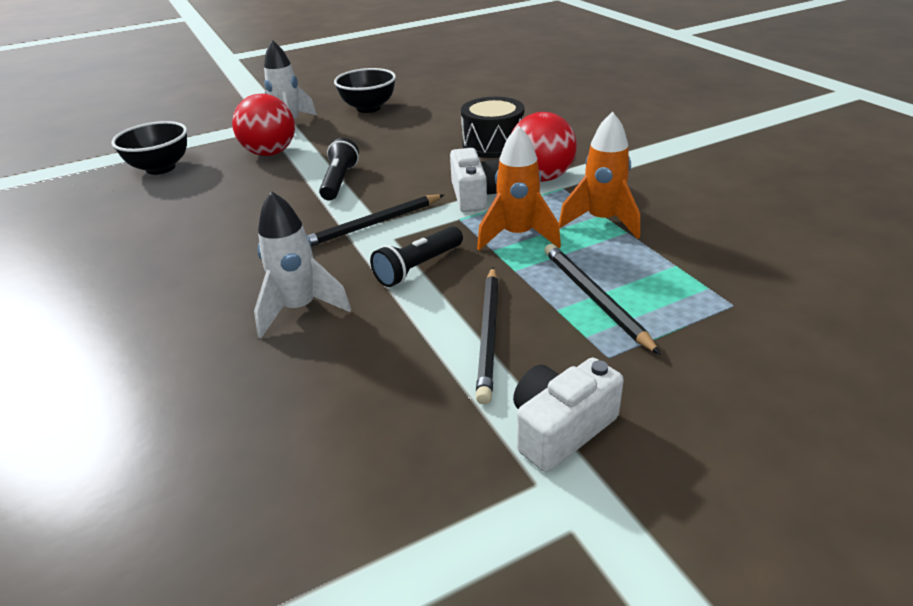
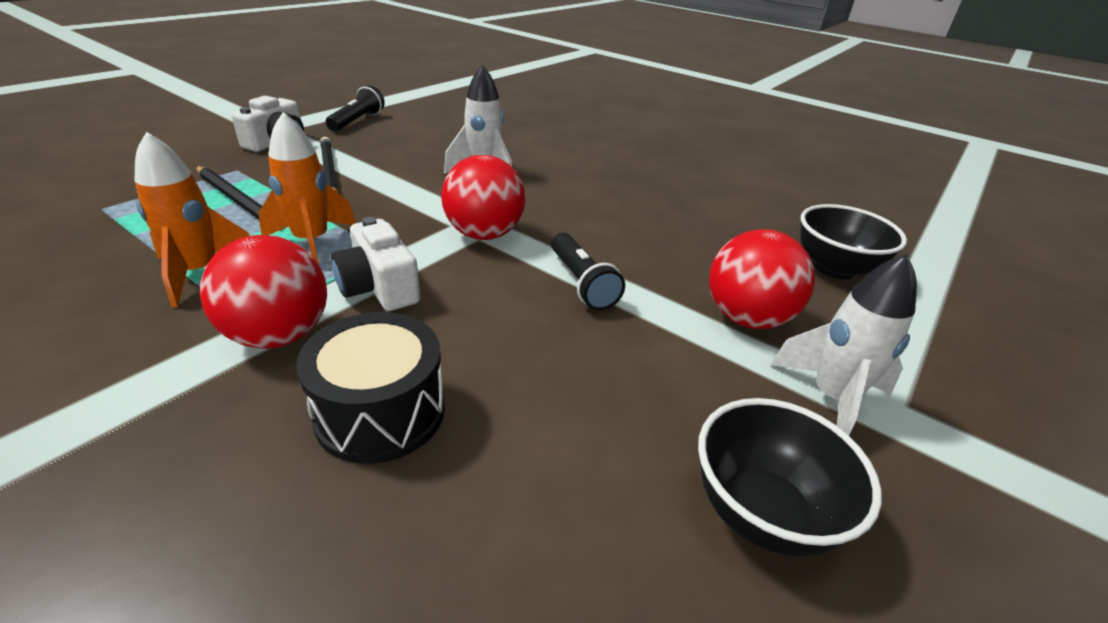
camera: 150 degrees right, 0 degrees up
black pencil [308,194,444,247] -> red ball [441,155,525,240]
black flashlight [370,226,463,287] -> black flashlight moved to [326,85,385,132]

